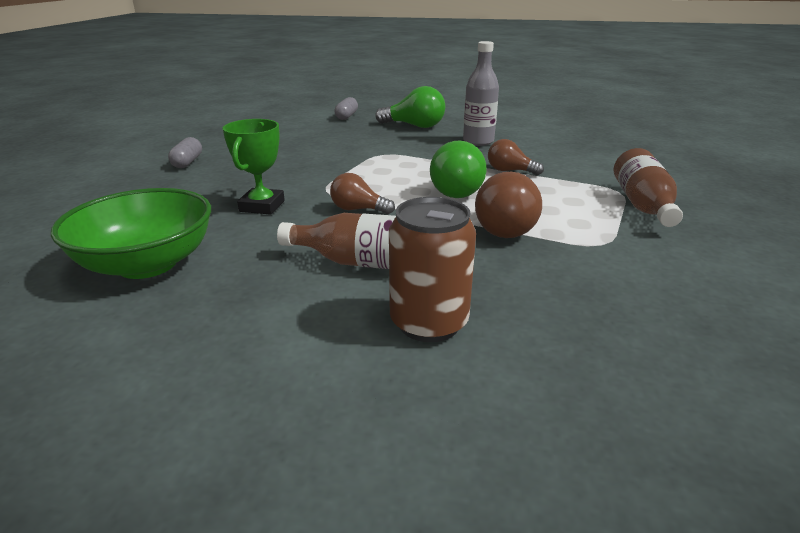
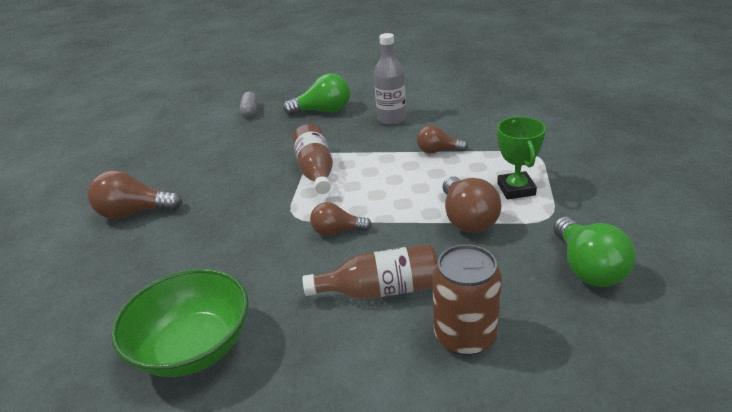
camera: 15 degrees left, 5 degrees up
grey capsule [168,137,202,168] -> brown light bulb [88,170,182,219]
green trophy [222,119,285,215] -> green trophy moved to [497,117,546,199]
green light bulb [430,140,487,198] -> green light bulb moved to [553,217,636,287]
brown bottle [614,148,683,227] -> brown bottle moved to [293,124,333,194]

